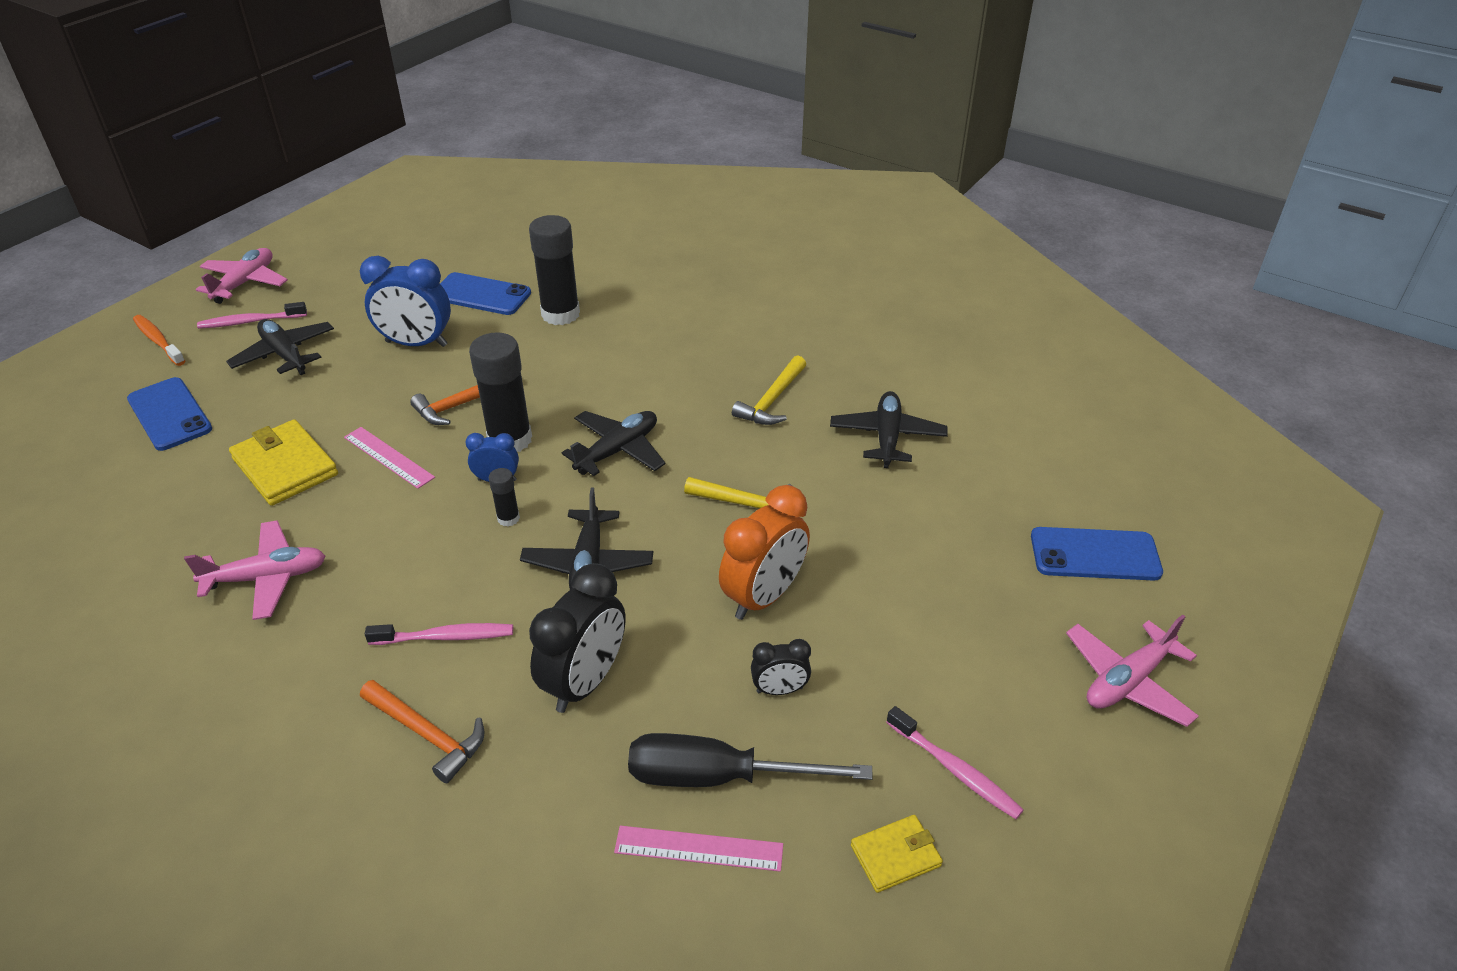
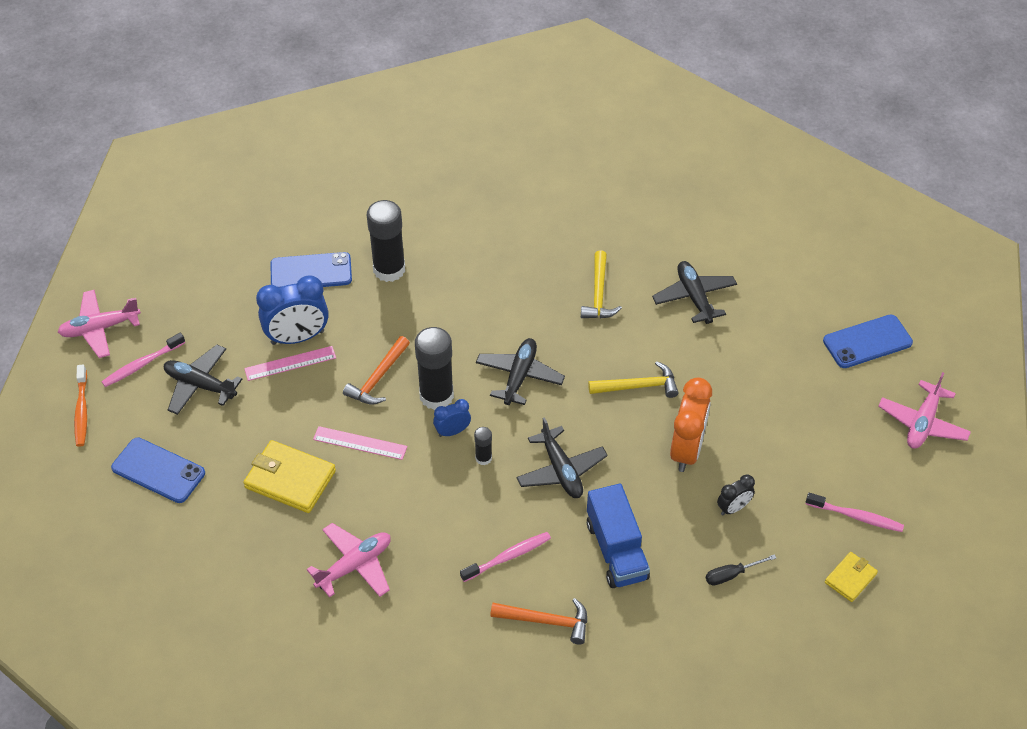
camera: 25 degrees left, 10 degrees up
orange toothbrush [133,315,185,366] -> orange toothbrush turned 120 degrees counterclockwise [74,365,87,447]
pink plane [196,248,288,304] -> pink plane turned 105 degrees counterclockwise [58,290,141,358]
black clock [529,563,626,713] -> blue truck [587,484,650,588]
pink ruler [614,825,783,872] -> pink ruler moved to [244,346,336,381]
black screwdriver [628,733,873,787] -> black screwdriver [706,554,776,586], size x0.50

